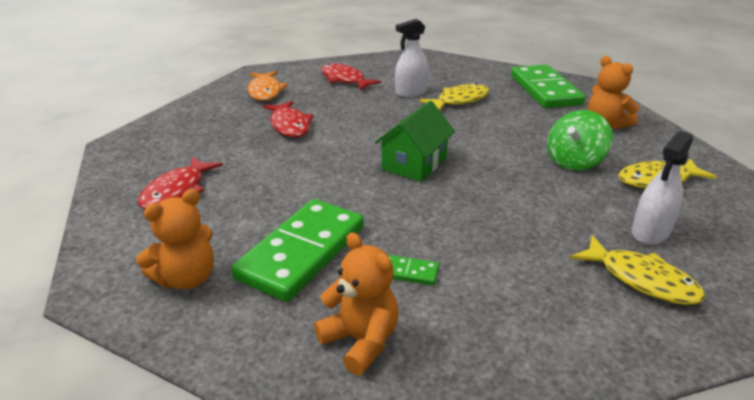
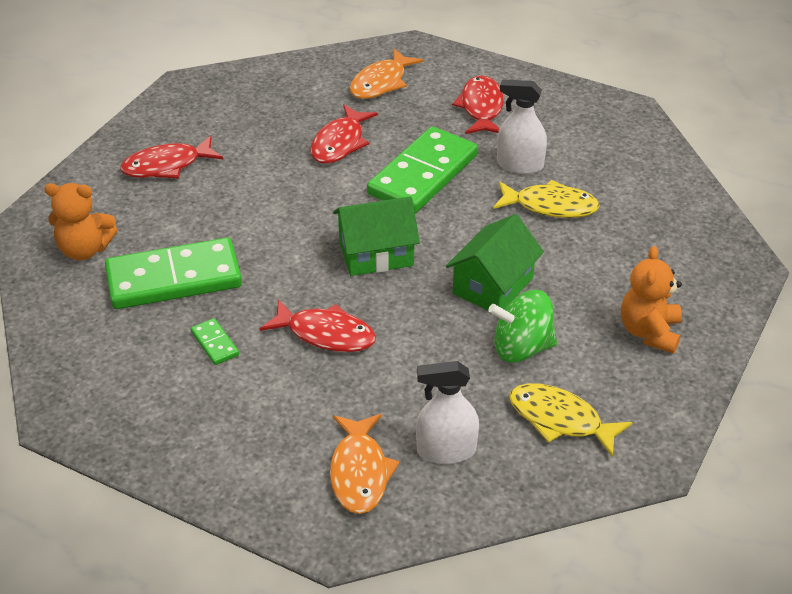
camera: 45 degrees right, 10 degrees up
orange teddy bear [314,232,398,375] -> none
green domino [511,65,585,108] -> green domino moved to [367,127,478,214]
yellow fish [570,235,705,305] -> orange fish [330,414,400,514]
none -> red fish [260,299,376,352]
none -> green house [446,214,544,311]

